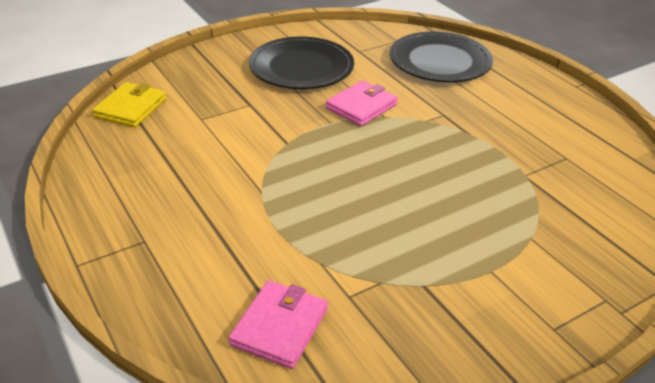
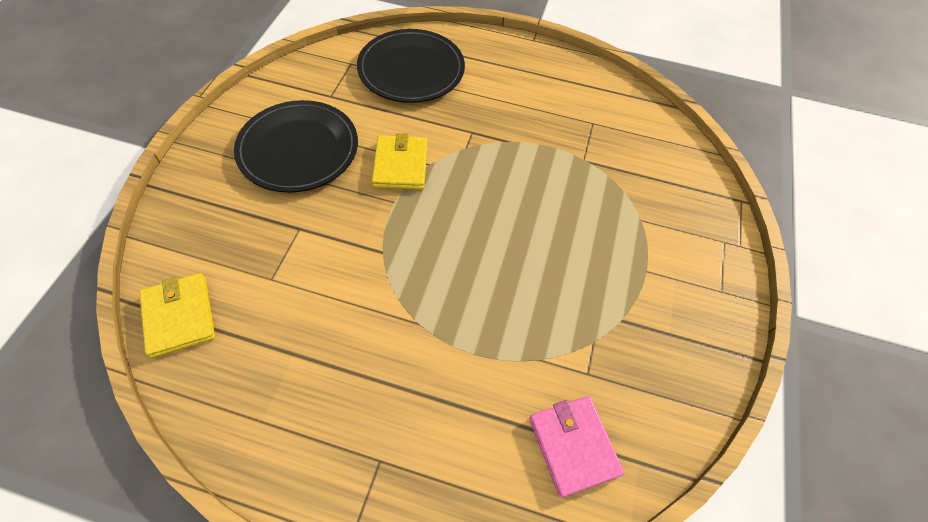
camera: 45 degrees left, 20 degrees up
pink wallet [326,81,398,126] -> yellow wallet [372,133,427,189]

